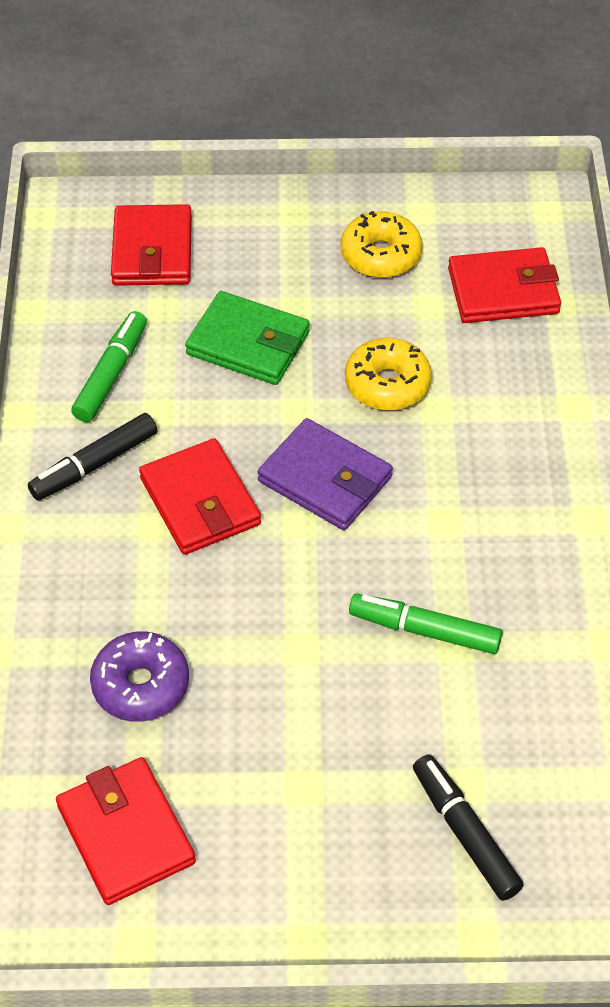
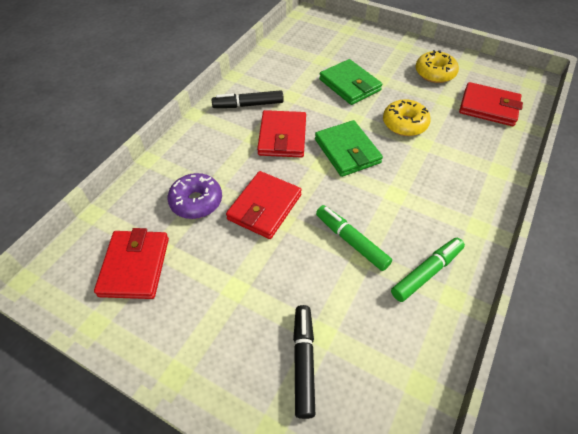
camera: 30 degrees right, 0 degrees up
green marker [71,311,147,422] -> green marker moved to [391,238,465,302]
red wallet [111,204,192,286] -> red wallet moved to [226,171,302,239]
purple wallet [257,418,393,530] -> green wallet [315,120,383,177]

